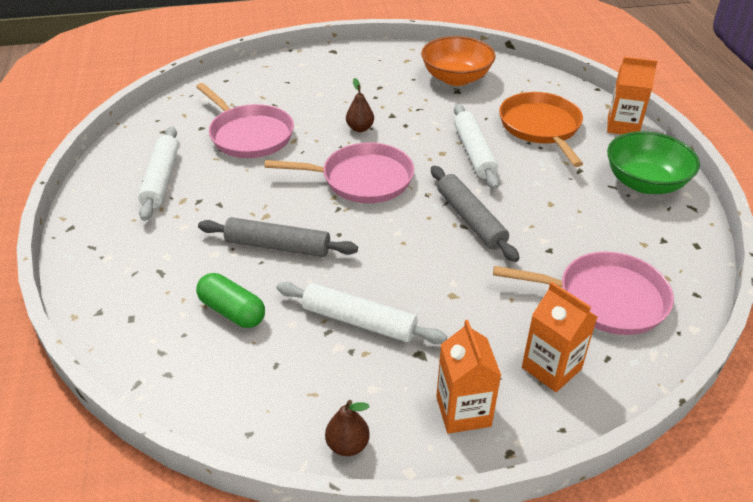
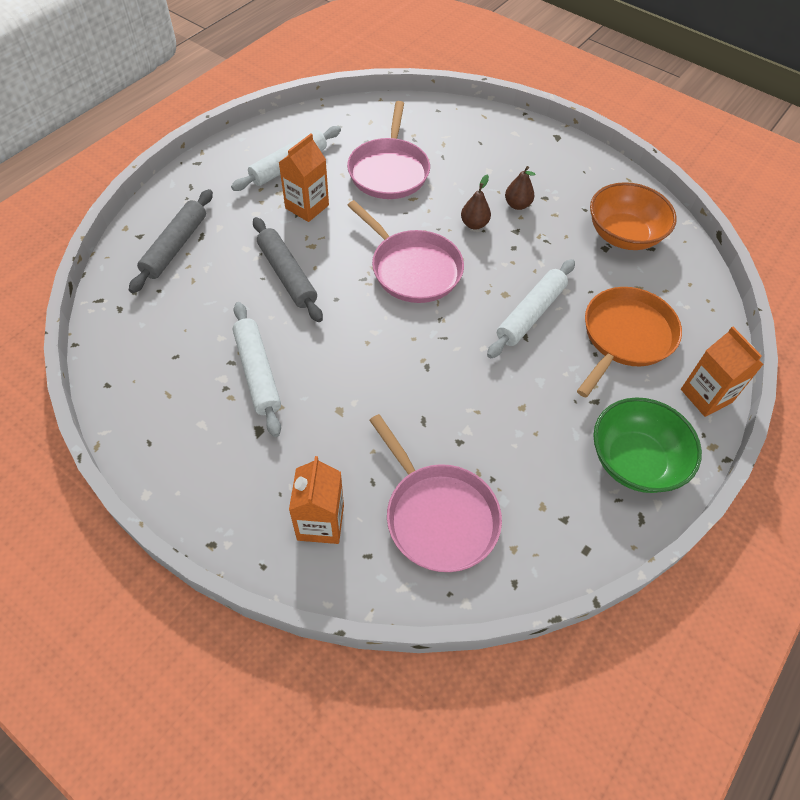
camera: 45 degrees right, 15 degrees up
green capsule [196,273,265,328] -> none
brown pear [325,400,370,456] -> brown pear moved to [505,166,535,210]
grey rolling pin [431,166,519,262] -> grey rolling pin moved to [129,189,213,293]
orange carton [436,320,502,434] -> orange carton moved to [278,133,329,222]

